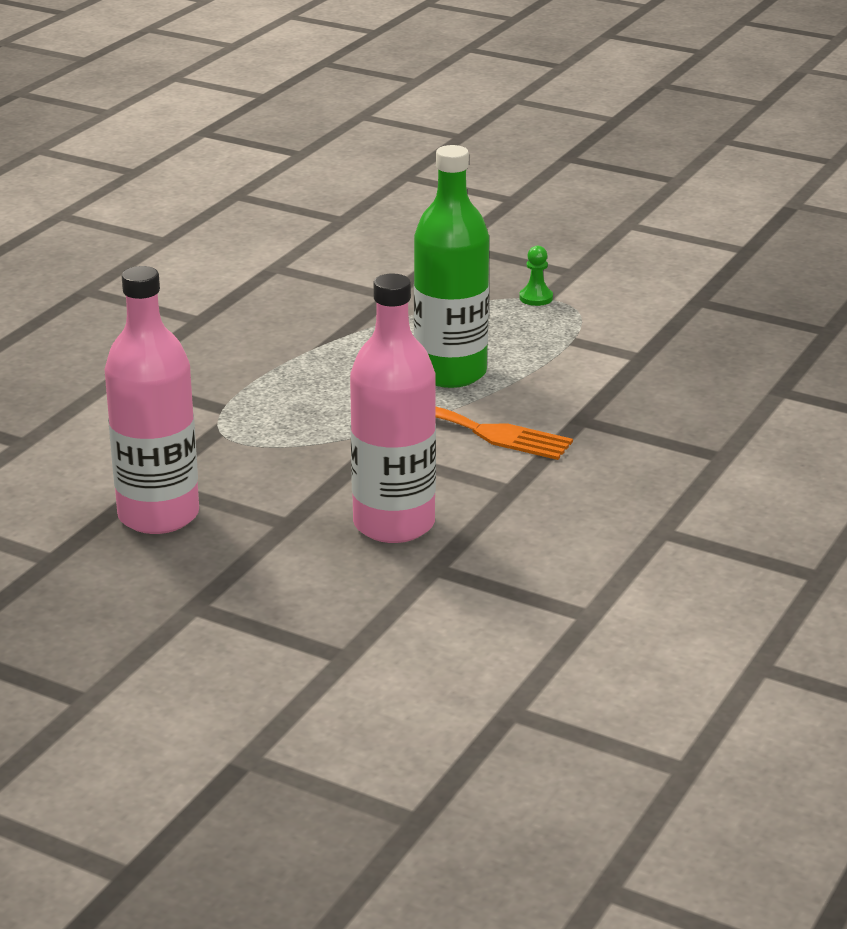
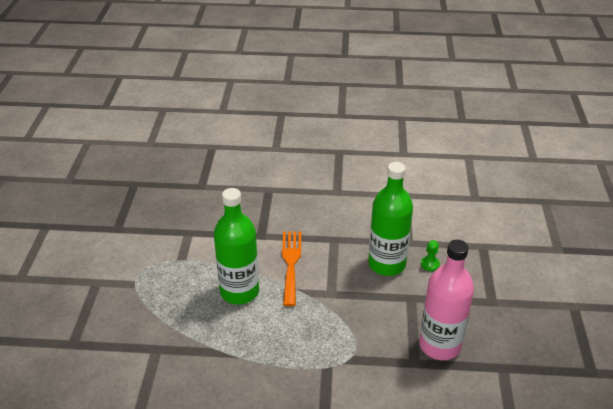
camera: 115 degrees left, 10 degrees up
pink bottle [350,273,436,543] -> green bottle [368,162,413,276]
green pawn [519,246,553,306] -> green pawn moved to [421,240,440,271]

